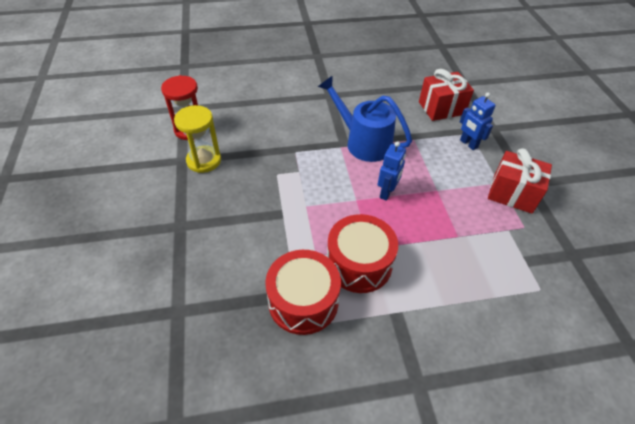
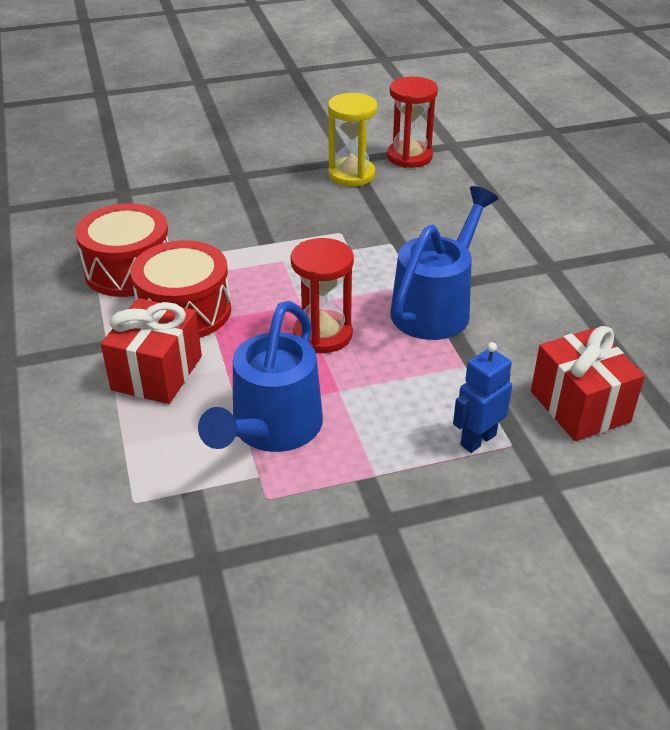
camera: 85 degrees right, 10 degrees down
blue robot [378,141,406,201] -> red hourglass [290,238,354,353]
red gift [488,148,552,214] -> red gift moved to [101,298,202,404]
none -> blue watering can [198,301,323,452]

